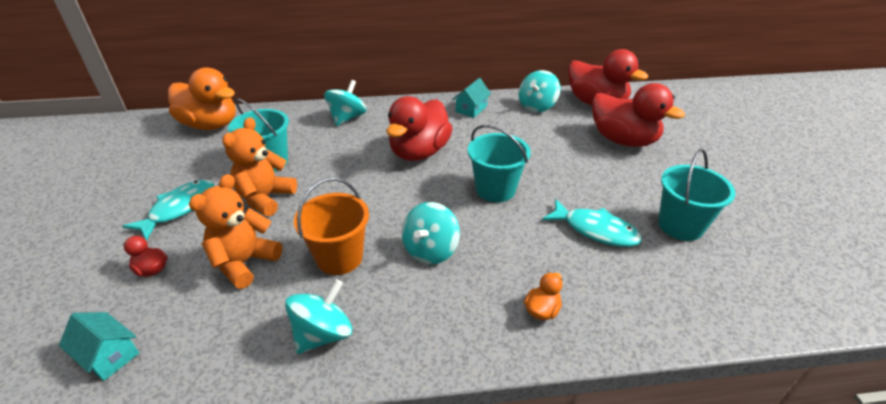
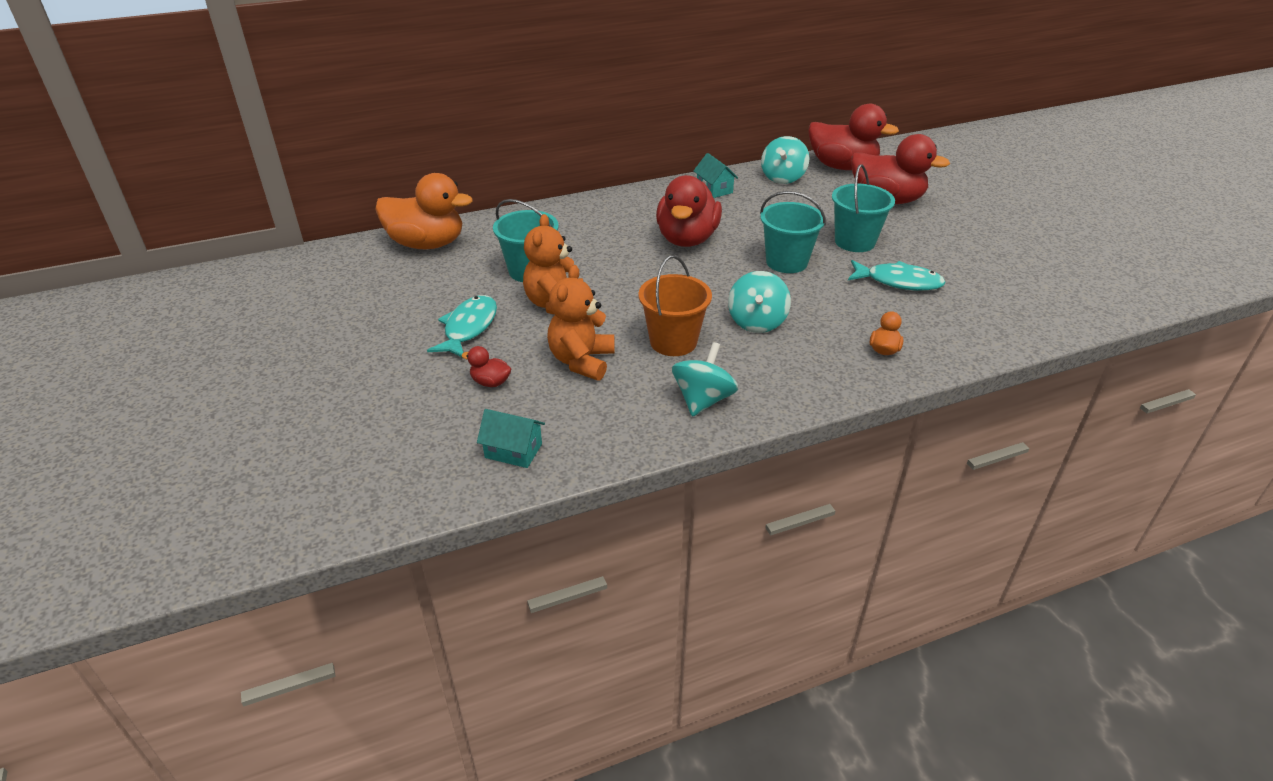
camera: 15 degrees left, 0 degrees up
turquoise spinning top [324,80,367,126] -> none
turquoise house [452,78,491,118] -> turquoise house turned 45 degrees counterclockwise [693,153,738,198]
turquoise bucket [658,149,735,241] -> turquoise bucket moved to [832,164,895,252]

